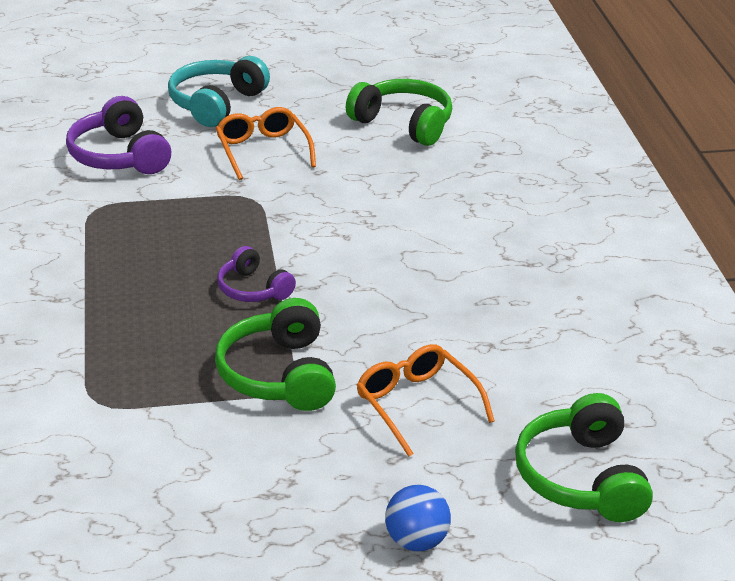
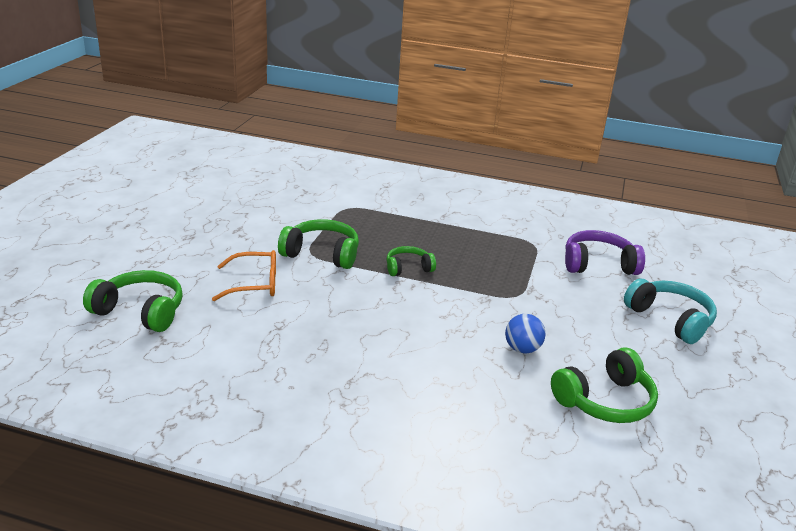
camera: 115 degrees right, 5 degrees down
orange glasses [216,107,316,180] -> none
purple headphones [217,246,296,302] -> green headphones [386,246,436,276]
blue ball [385,485,451,551] -> blue ball moved to [505,314,546,353]

